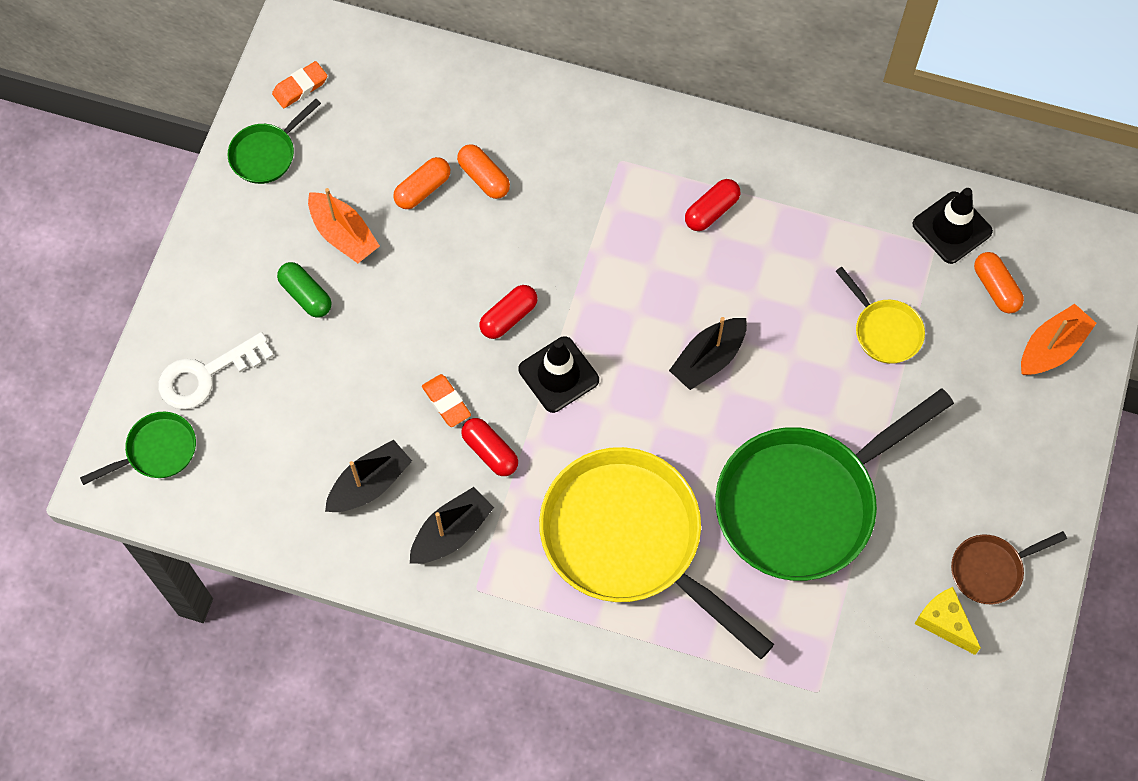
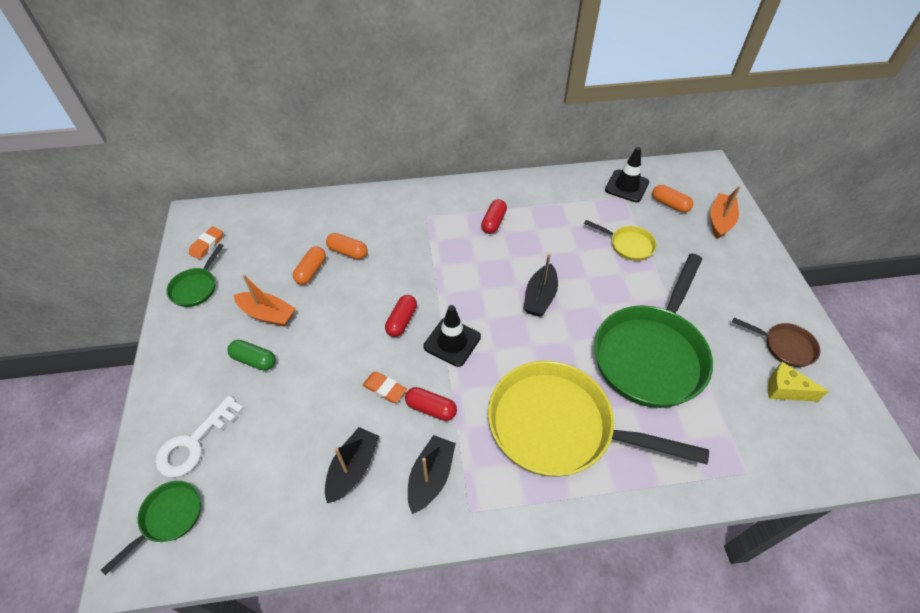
camera: 25 degrees left, 15 degrees down
brown pan [951,531,1067,604] -> brown pan turned 105 degrees counterclockwise [732,318,820,367]

